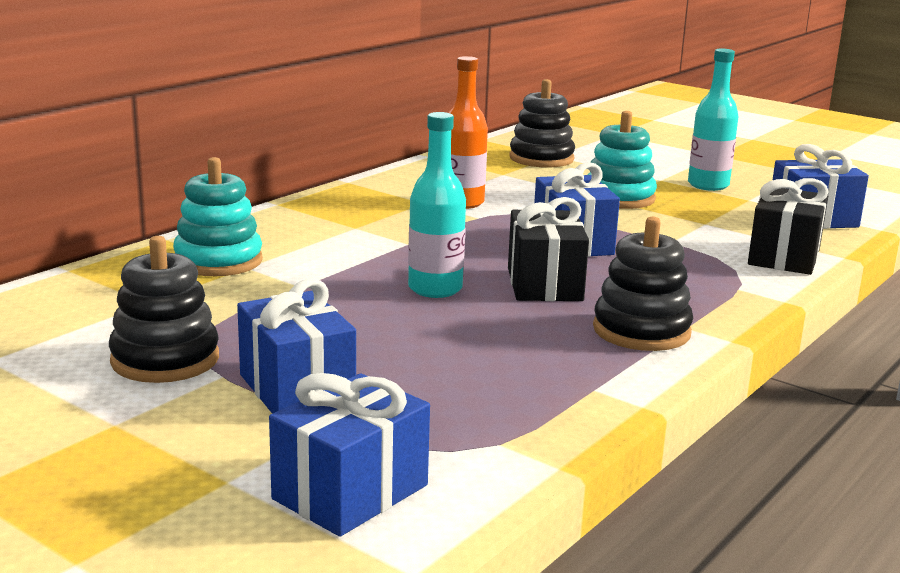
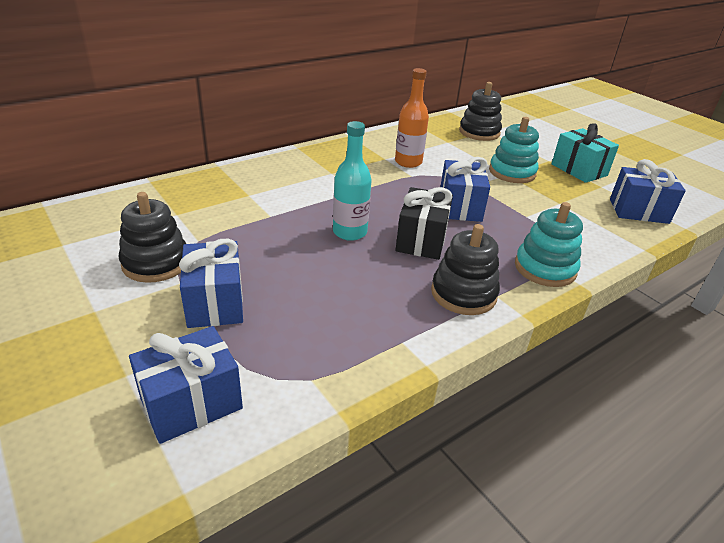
camera: 15 degrees right, 15 degrees up
turquoise stacking toy [173,157,263,276] -> turquoise stacking toy moved to [515,202,583,287]
turquoise bottle [688,49,739,191] -> turquoise gift [552,123,619,183]
black gift [748,178,829,275] -> none

